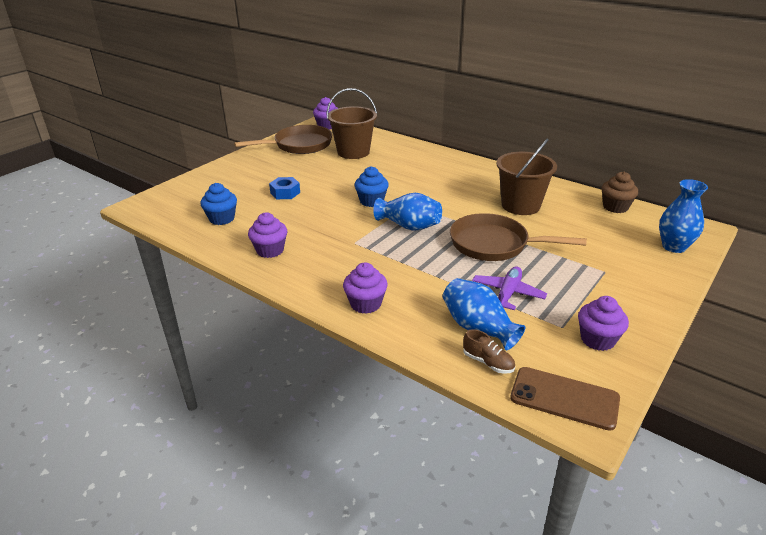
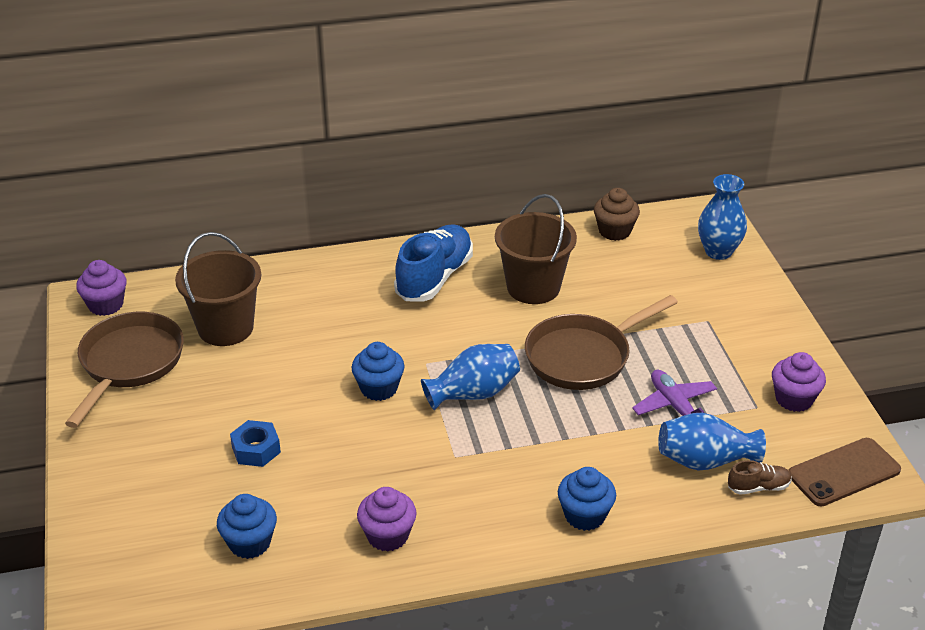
camera: 50 degrees left, 5 degrees up
purple cupcake [343,262,388,314] -> blue cupcake [558,467,616,531]
none -> blue shoe [394,224,473,301]

